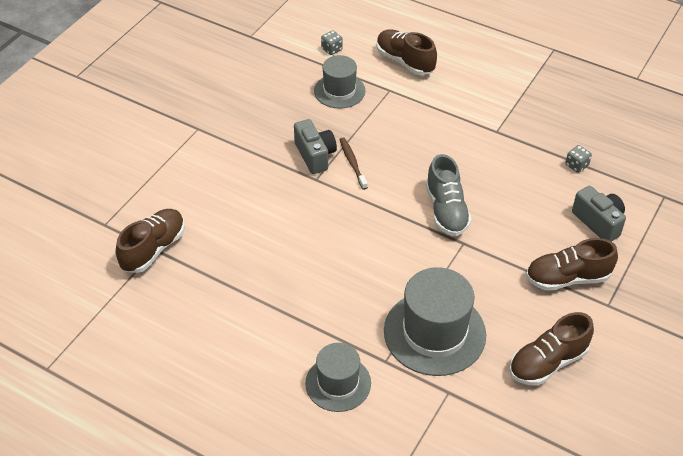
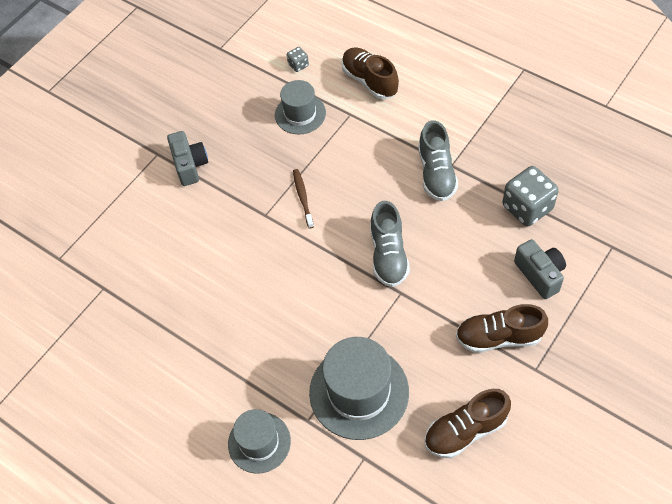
camera: 10 degrees right, 10 degrees up
brown shoe [116,209,185,273] -> none
grey camera [294,119,337,174] -> grey camera moved to [167,131,208,186]
grey dice [565,145,592,173] -> grey dice [502,166,559,226], size x2.12
none -> grey shoe [418,120,458,201]

